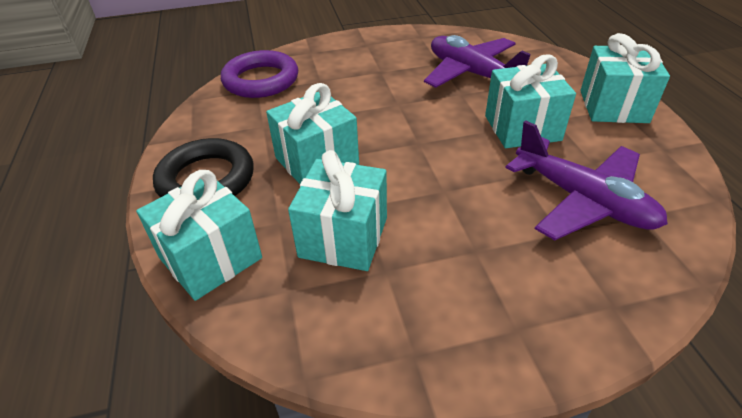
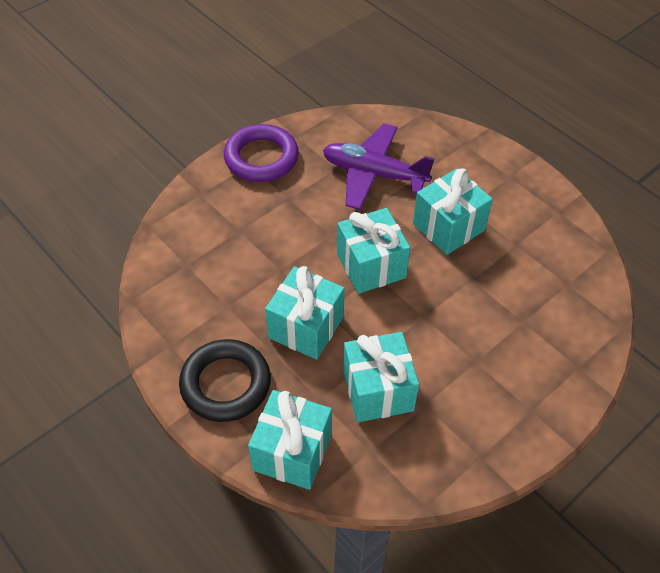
camera: 30 degrees left, 10 degrees up
purple ring [221,50,298,98] -> purple ring moved to [224,124,299,182]
purple plane [505,120,668,240] -> none
turquoise gift [580,33,670,123] -> turquoise gift moved to [337,208,410,294]

